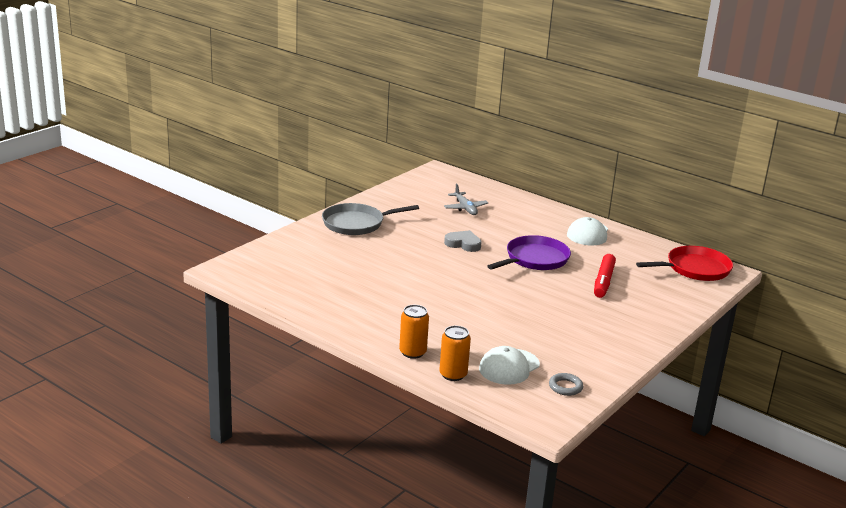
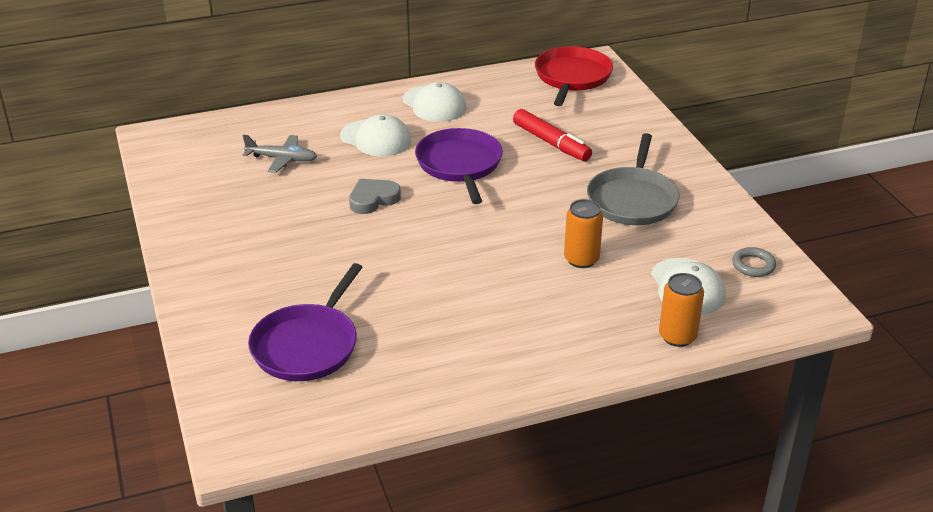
camera: 55 degrees left, 10 degrees up
grey pan [322,203,419,235] -> grey pan moved to [587,133,680,225]
orange can [399,305,429,359] -> orange can moved to [564,199,603,268]
none -> purple pan [248,263,363,381]
none -> white cap [340,114,411,157]

